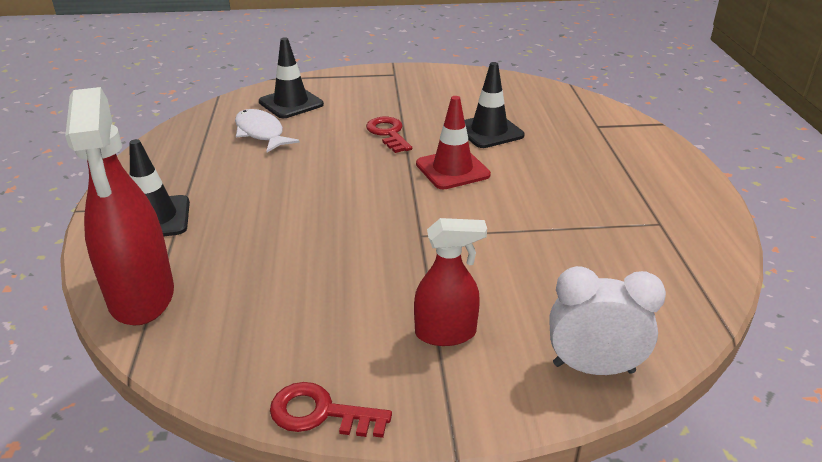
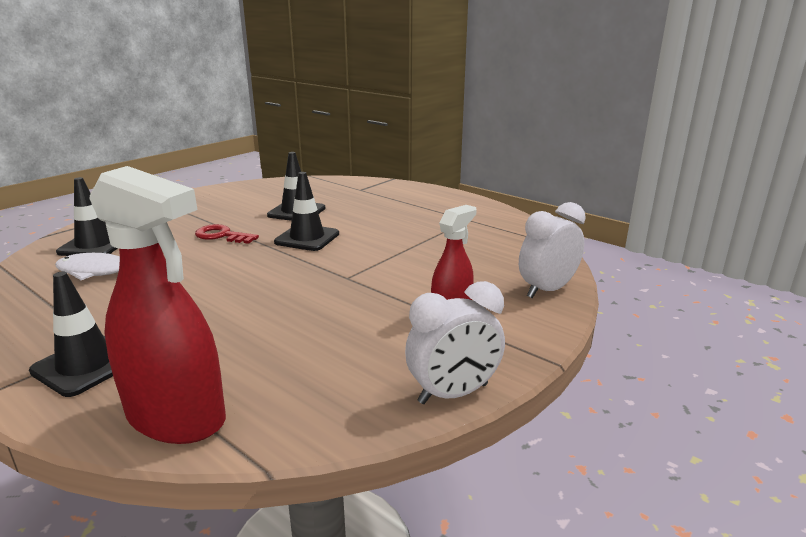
camera: 45 degrees left, 10 degrees down
red key [270,382,392,438] -> white clock [405,281,505,404]
red traffic cone [416,96,491,189] -> black traffic cone [274,172,339,251]

